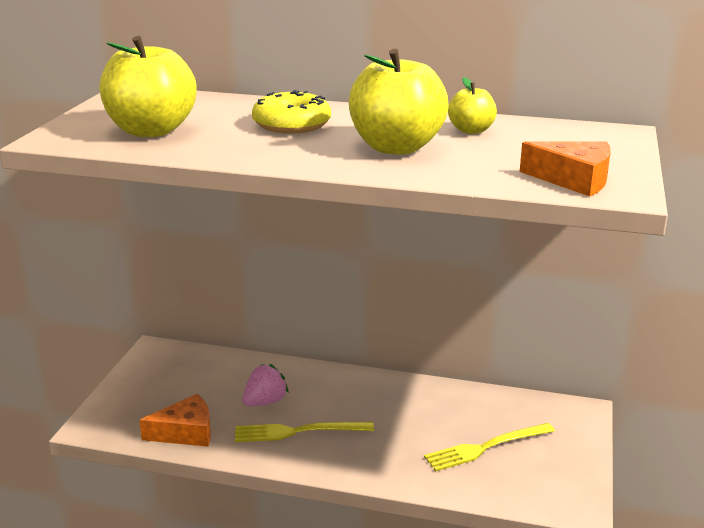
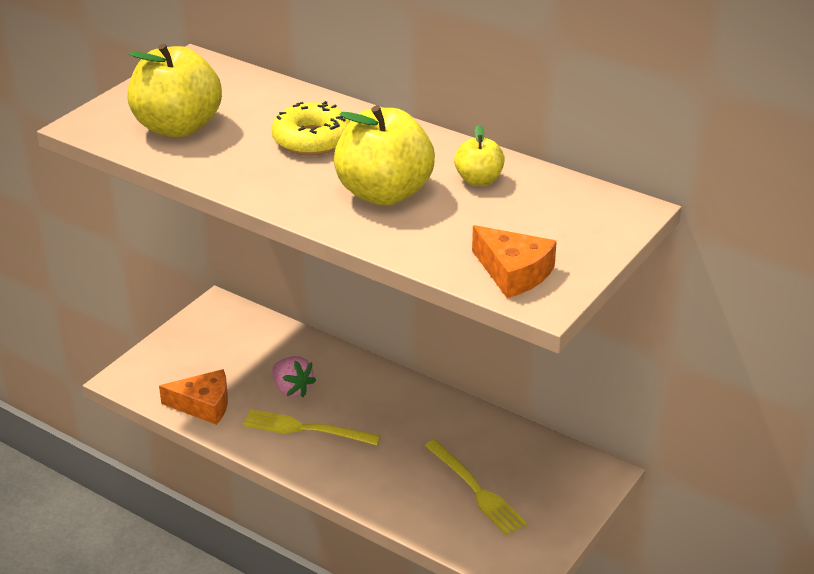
camera: 20 degrees right, 10 degrees up
pink strawberry [242,364,289,406] -> pink strawberry turned 75 degrees clockwise [272,356,316,397]
yellow fork [424,423,555,471] -> yellow fork turned 120 degrees counterclockwise [425,439,527,535]

